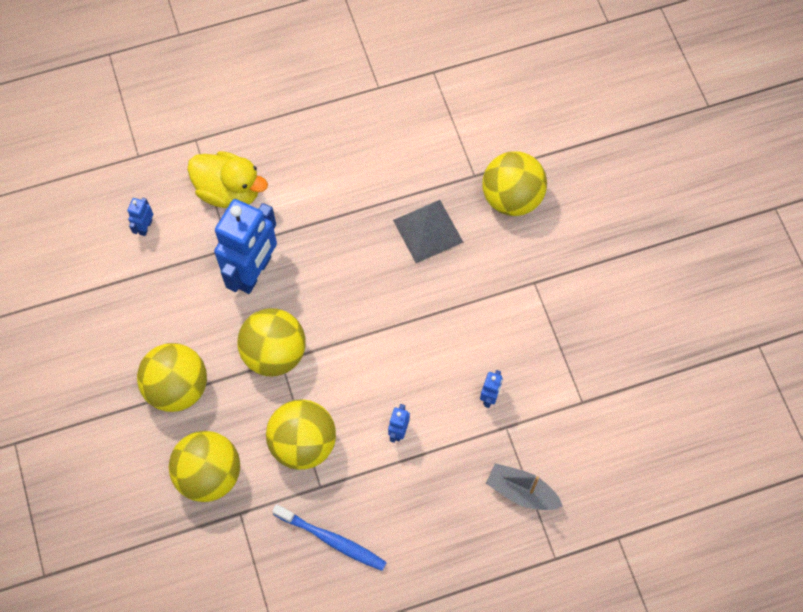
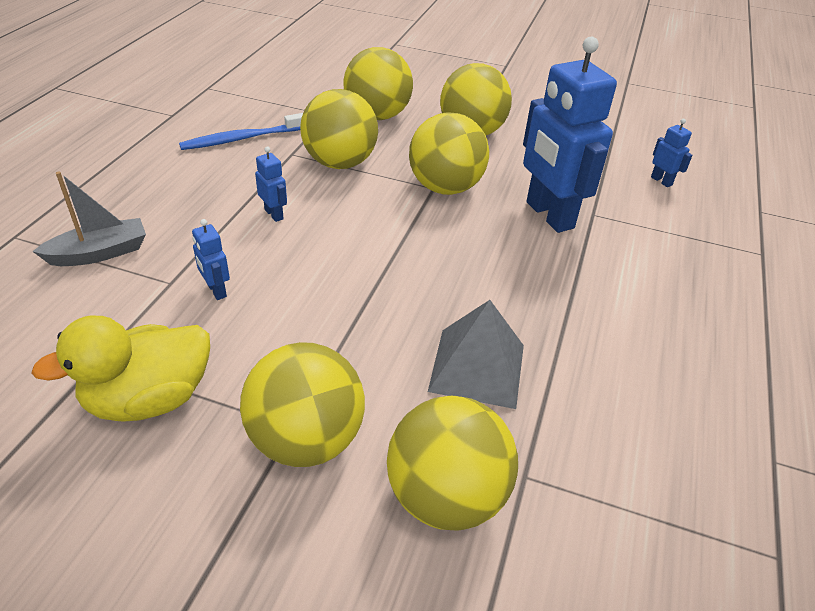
camera: 125 degrees right, 25 degrees down
yellow duck [187,151,268,208] -> yellow duck moved to [31,316,210,422]
none -> yellow ball [240,342,365,467]

